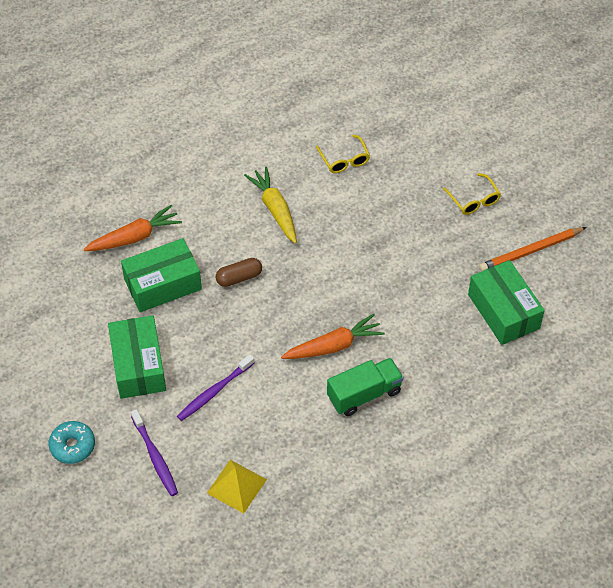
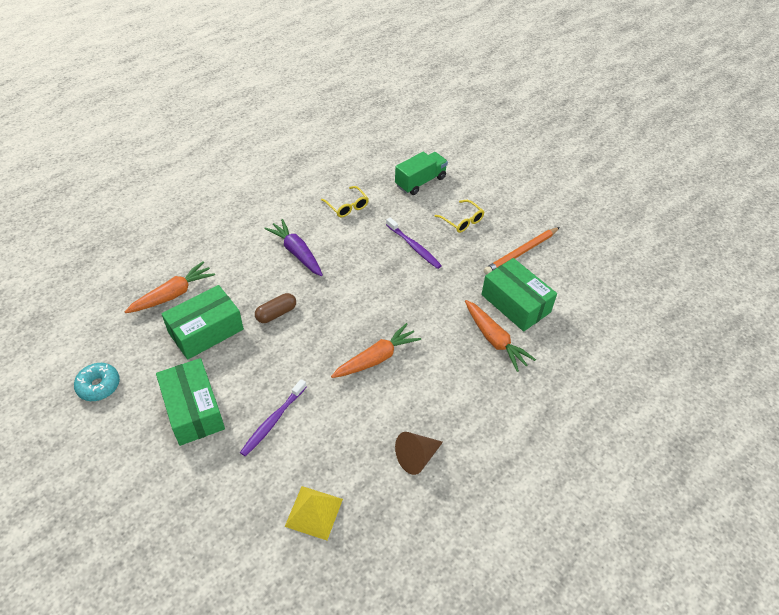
camera: 15 degrees left, 5 degrees down
turquoise donut [48,421,95,464] -> turquoise donut moved to [74,363,120,401]
purple toothbrush [131,409,178,496] -> purple toothbrush moved to [386,217,442,269]
yellow carrot [244,166,297,244] -> purple carrot [264,219,323,276]
green truck [327,358,404,416] -> green truck moved to [395,152,448,195]
none -> brown cone [395,432,443,475]
none -> orange carrot [465,300,536,372]

